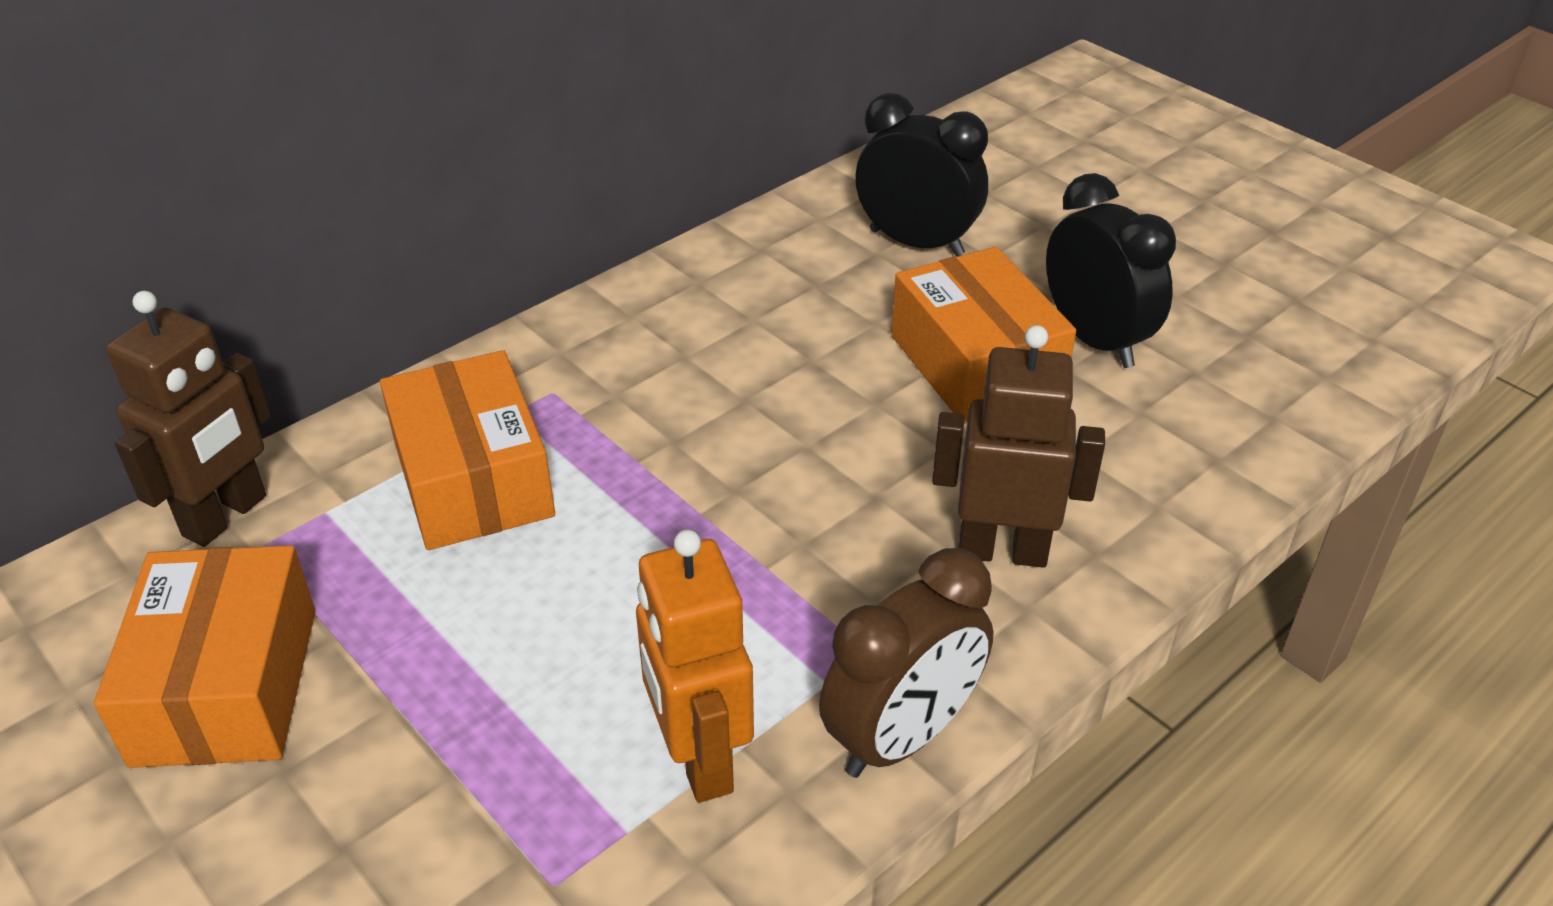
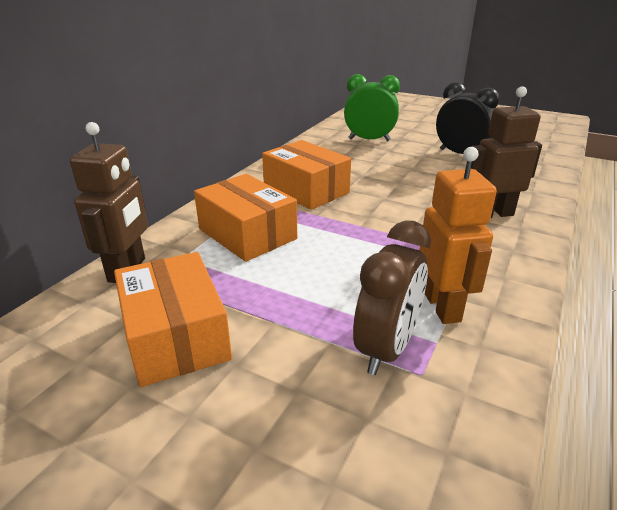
camera: 20 degrees left, 10 degrees down
orange robot [636,529,754,803] -> orange robot turned 150 degrees counterclockwise [420,147,497,324]
brown clock [819,548,994,778] -> brown clock moved to [353,220,431,375]
black clock [855,93,988,257] -> green clock [344,74,400,141]
orange box [891,247,1076,424] -> orange box moved to [262,140,351,210]

